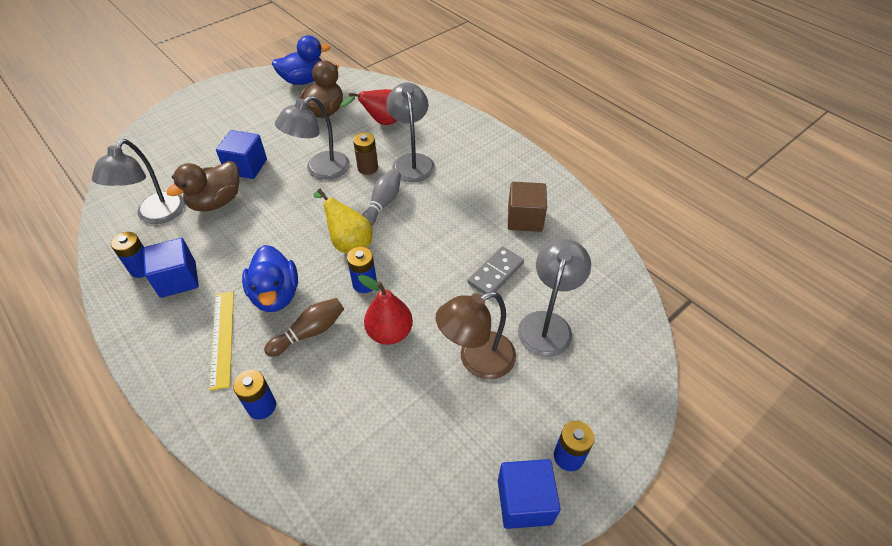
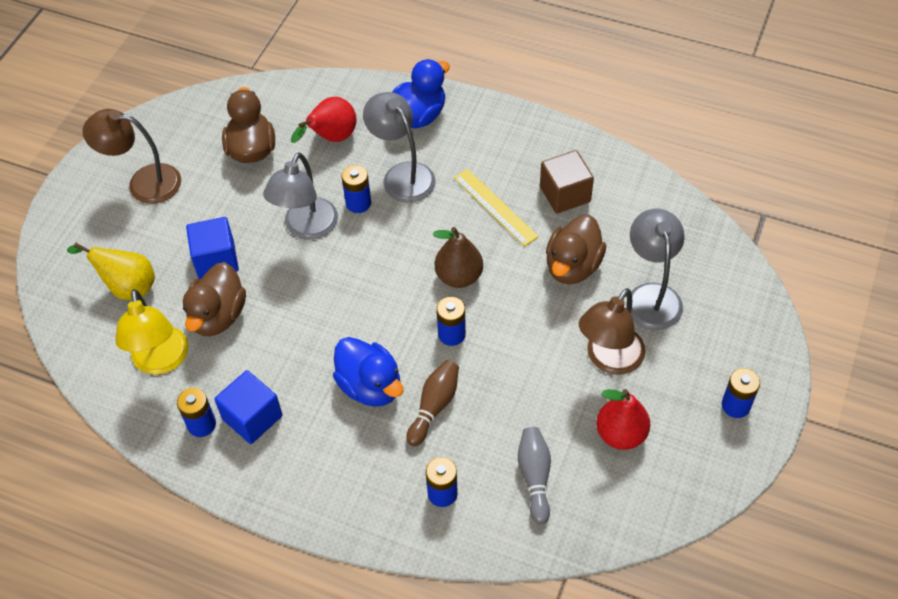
camera: 25 degrees left, 5 degrees up
grey lamp [92,139,185,224] -> yellow lamp [115,289,188,375]
yellow ruler [209,291,234,391] -> yellow ruler moved to [454,169,539,246]
blue duck [272,35,330,85] -> blue duck moved to [392,59,450,128]
yellow pear [313,189,373,254] -> yellow pear moved to [67,243,155,300]
brown battery [353,133,378,175] -> blue battery [342,165,371,213]
red pear [358,275,413,345] -> red pear moved to [596,389,650,450]
grey bowling pin [362,169,401,226] -> grey bowling pin moved to [518,427,551,525]
grey domino [468,246,524,294] -> brown duck [546,215,606,284]
blue cube [498,459,561,529] -> none
none -> brown lamp [82,109,181,204]
none -> brown pear [433,227,483,288]

